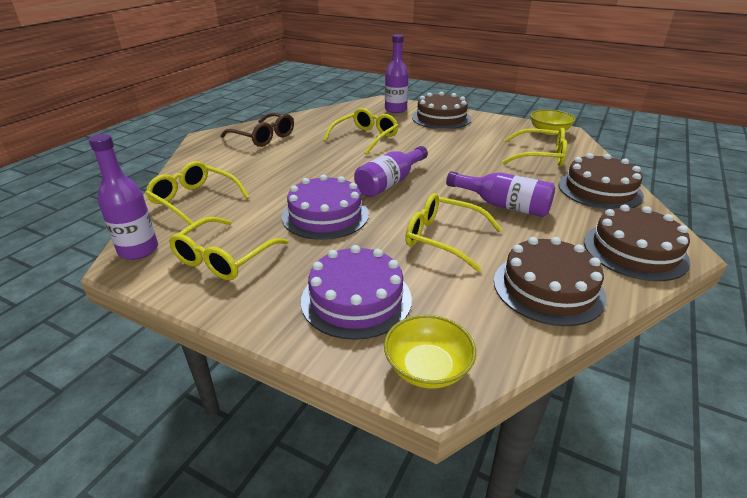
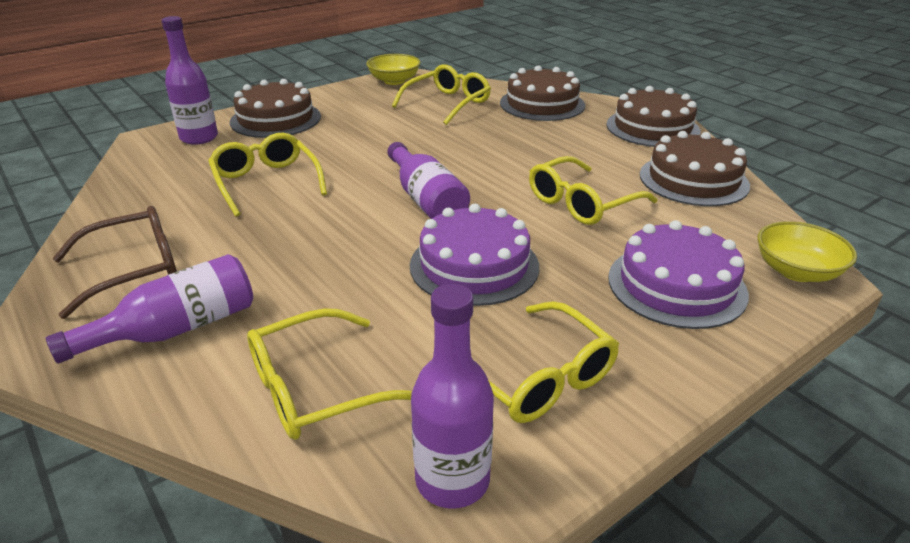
camera: 65 degrees left, 0 degrees up
purple bottle [446,171,555,217] -> purple bottle moved to [46,254,253,364]

